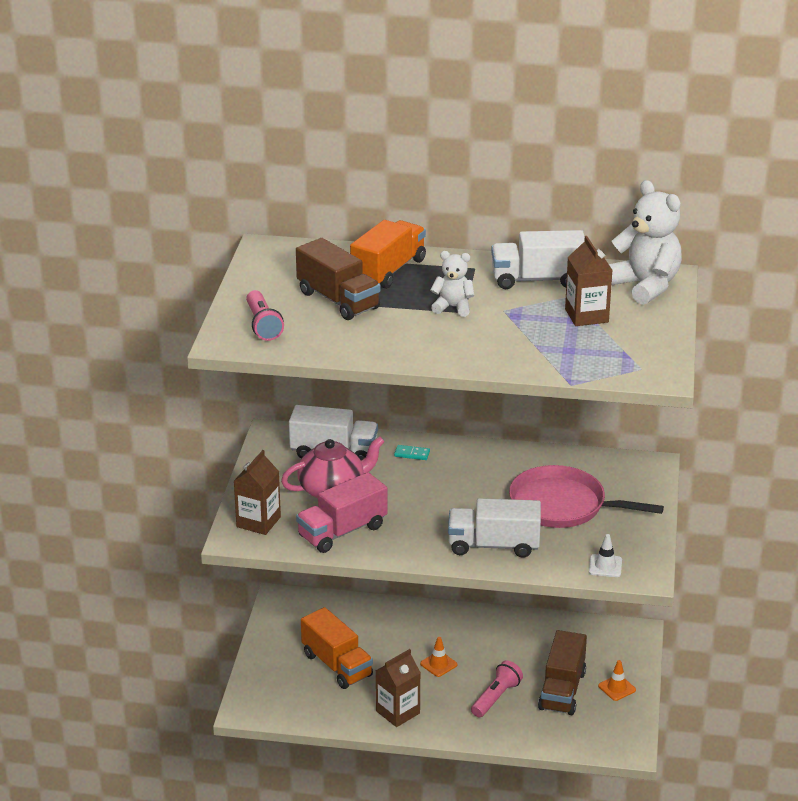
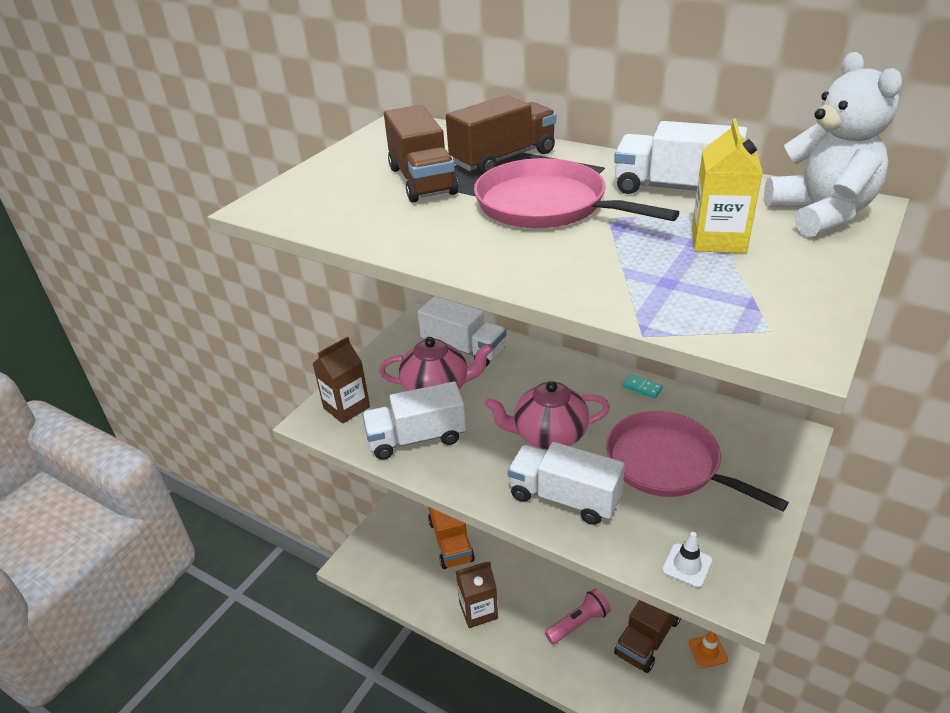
camera: 25 degrees right, 5 degrees up
pink flashlight [246,290,284,341] -> none
pink truck [296,472,388,553] -> white truck [362,381,466,460]
orange truck [350,220,426,289] -> brown truck [446,95,556,174]
turquoise domino [394,445,430,460] -> turquoise domino moved to [622,374,663,398]
orange traffic cone [420,637,457,677] -> none
white teddy bear [430,251,475,317] -> pink pan [474,158,679,228]
brown carton [565,236,613,326] -> yellow carton [692,119,763,253]
none -> pink teapot [485,381,610,449]

